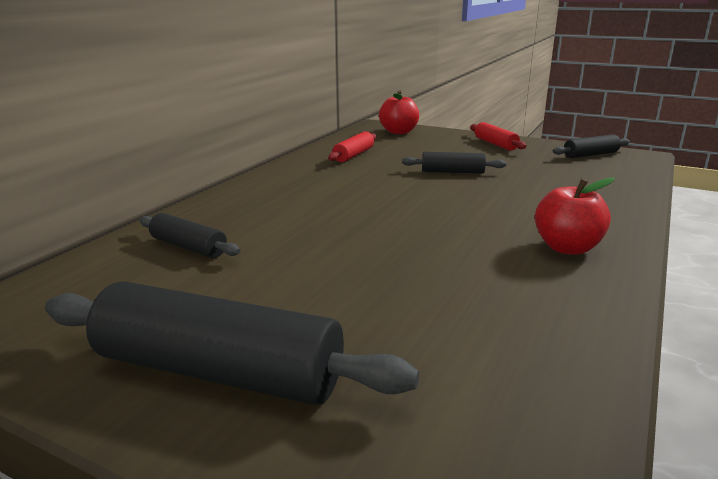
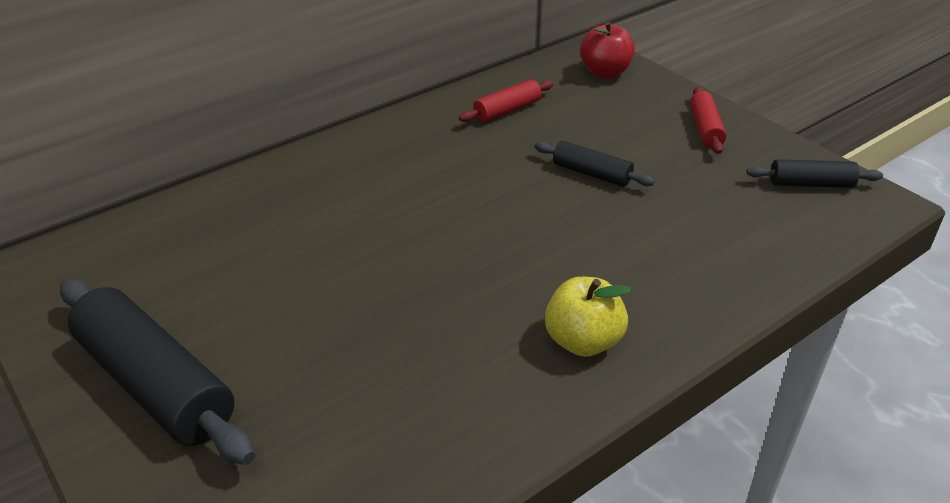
camera: 25 degrees right, 15 degrees up
black rolling pin [140,213,241,258] -> none
red apple [535,178,615,255] -> yellow apple [545,277,631,357]

